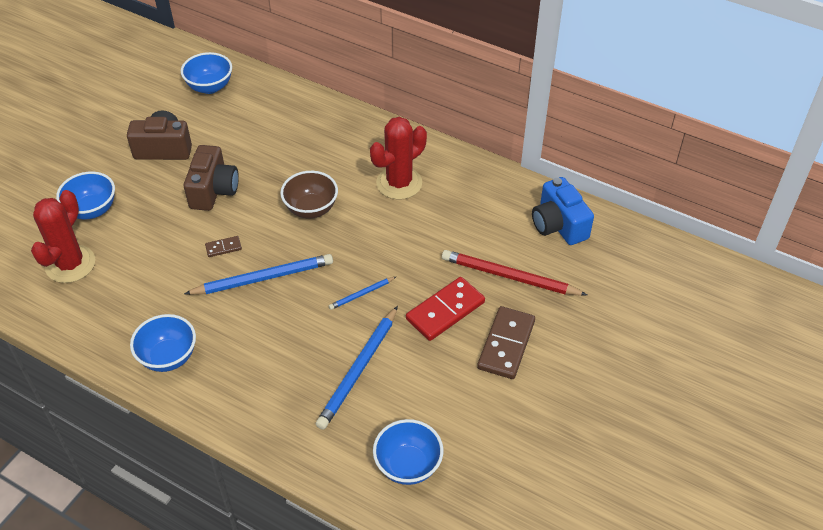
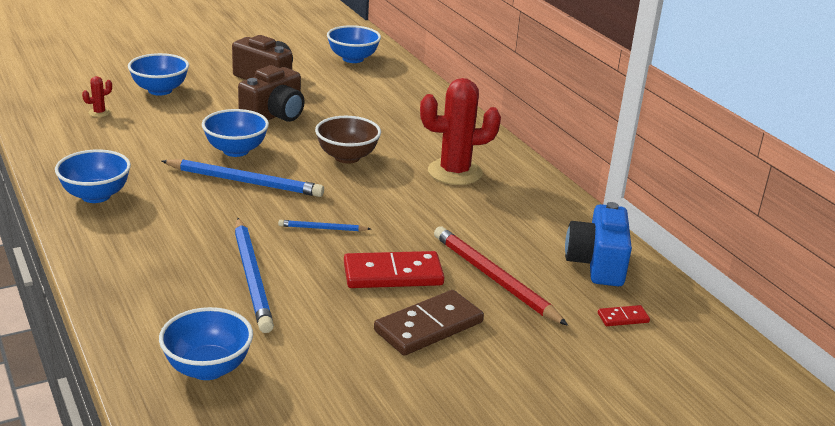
camera: 30 degrees right, 20 degrees down
red cactus [31,190,95,283] -> red cactus [82,76,112,117], size x0.41
brown domino [205,236,242,257] -> blue bowl [202,109,269,157]
blue pencil [316,306,398,430] -> blue pencil turned 75 degrees counterclockwise [235,218,274,333]
none -> red domino [598,305,650,326]

